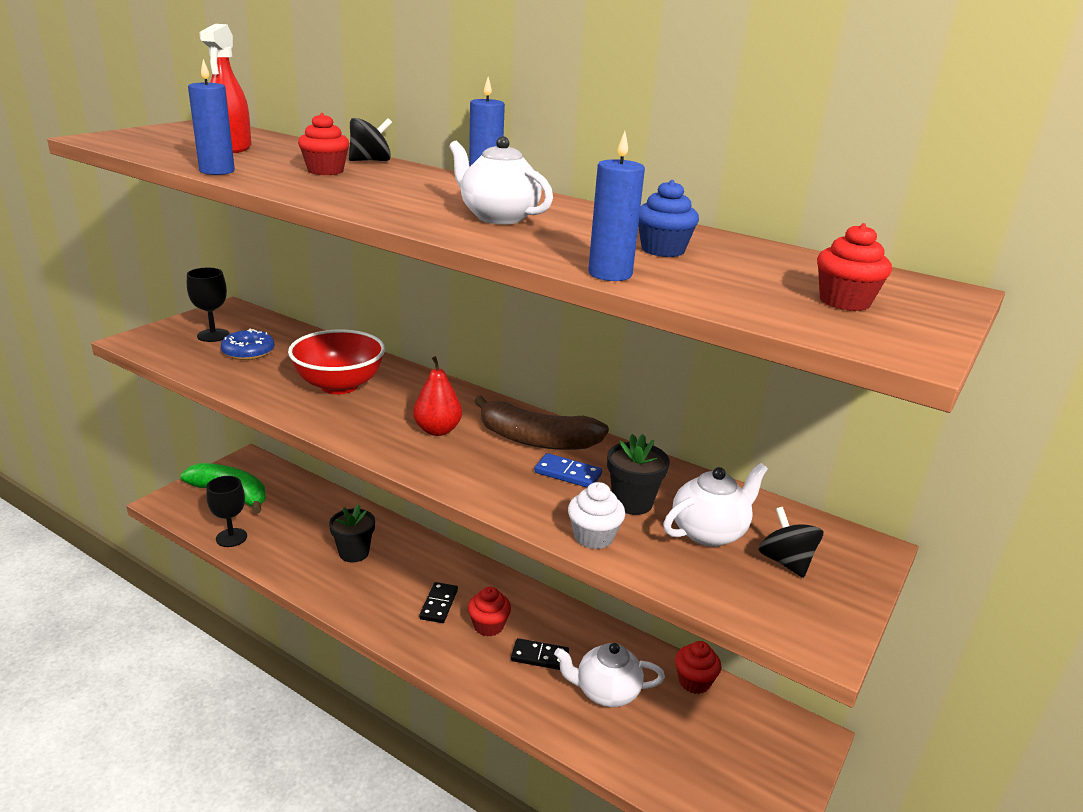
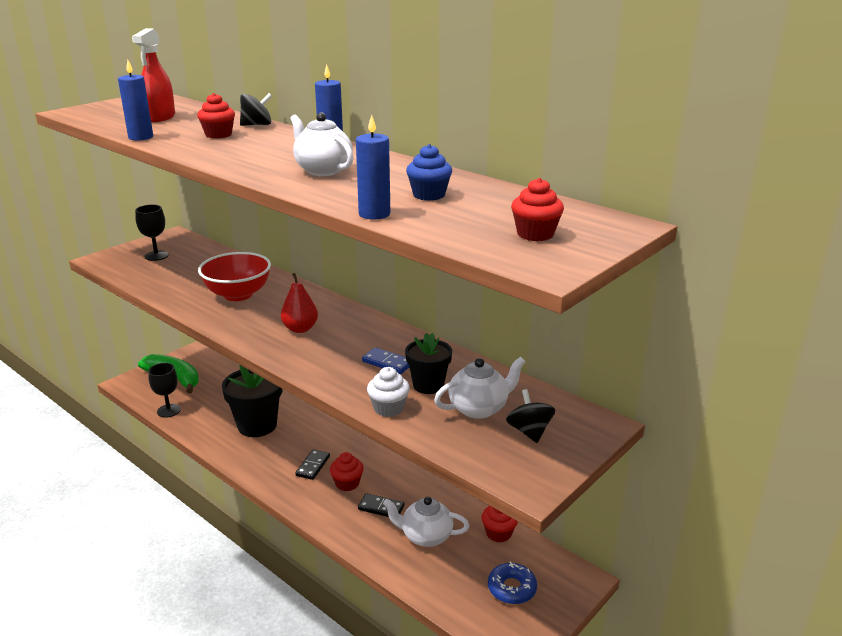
camera: 10 degrees right, 0 degrees up
blue donut [221,328,274,360] -> blue donut moved to [488,561,537,604]
black flower pot [329,504,375,562] -> black flower pot [222,365,283,437], size x1.69
brown banana [474,396,609,450] -> none

